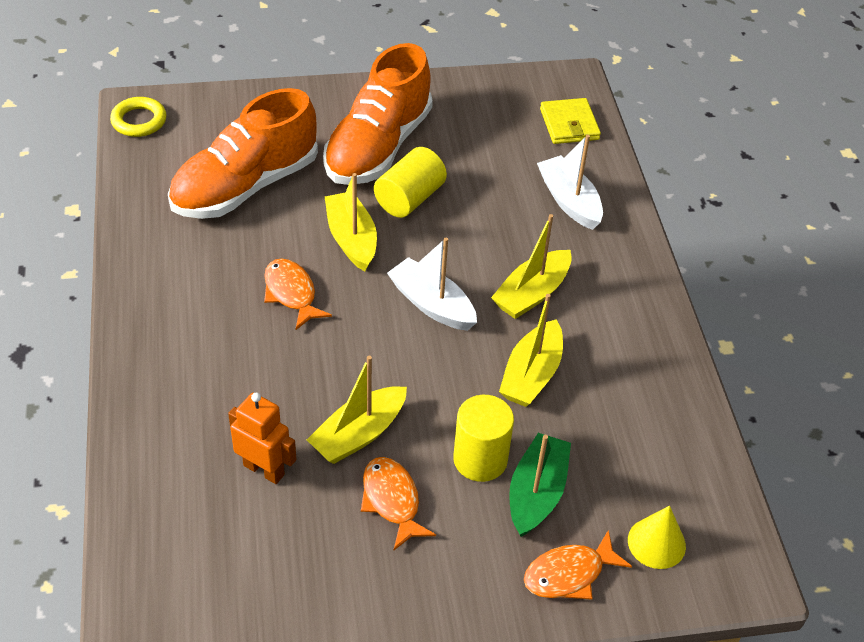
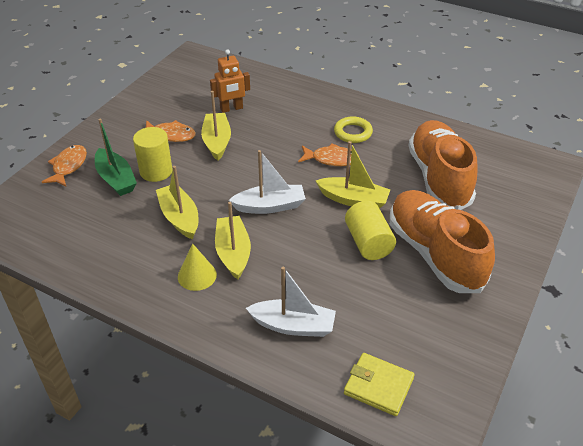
camera: 130 degrees right, 5 degrees down
yellow ring [110,97,167,137] -> yellow ring moved to [334,117,373,143]
yellow cone [628,506,686,569] -> yellow cone moved to [178,244,217,291]

